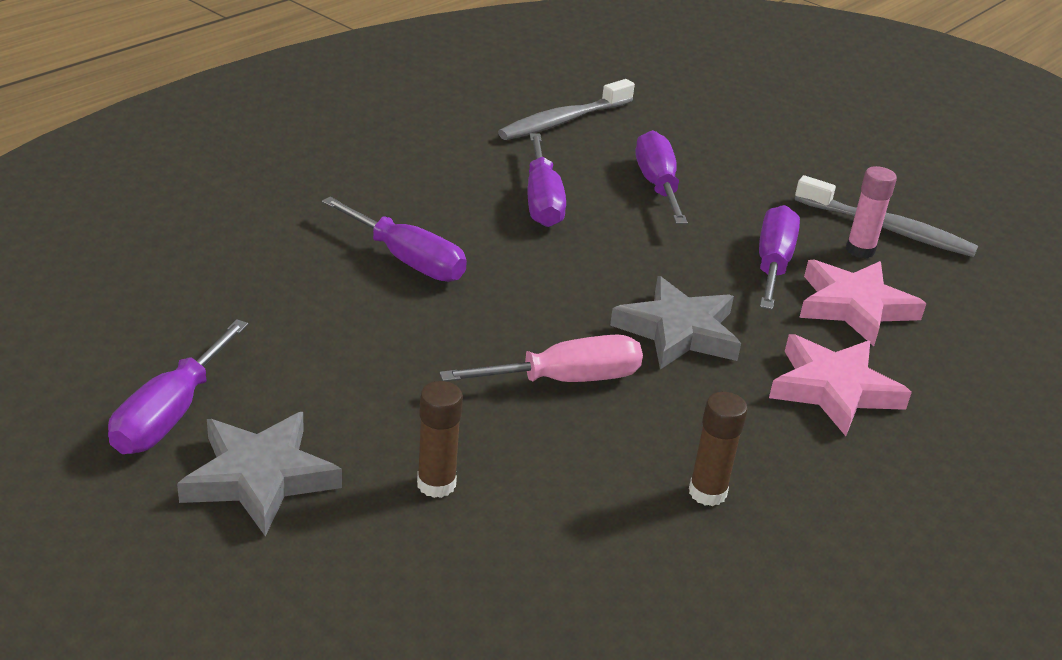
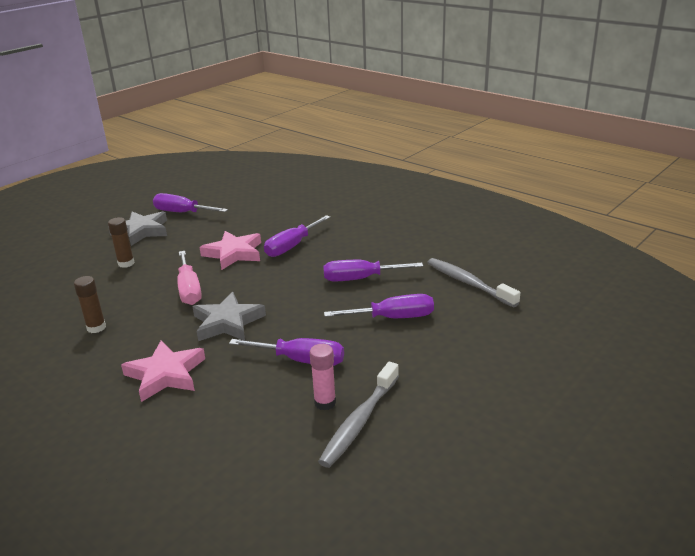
camera: 95 degrees right, 5 degrees down
pink star [799,260,926,346] -> pink star moved to [199,231,261,270]

